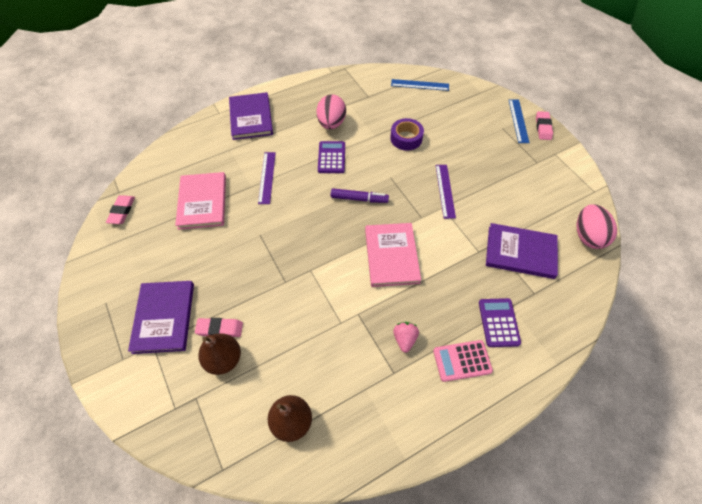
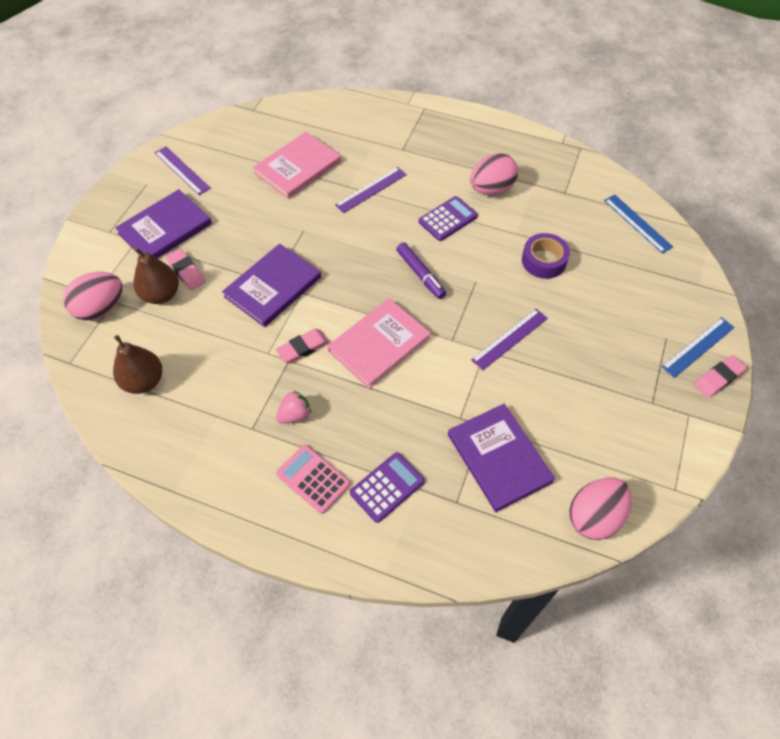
camera: 50 degrees right, 0 degrees up
pink eraser [106,195,135,224] -> pink eraser moved to [276,329,329,363]
purple book [229,92,273,140] -> purple book moved to [222,244,321,327]
none -> pink egg [63,272,123,321]
none -> purple ruler [155,146,211,195]

